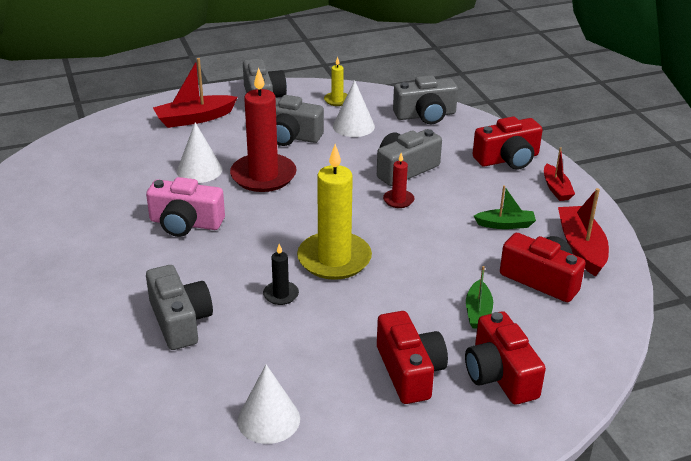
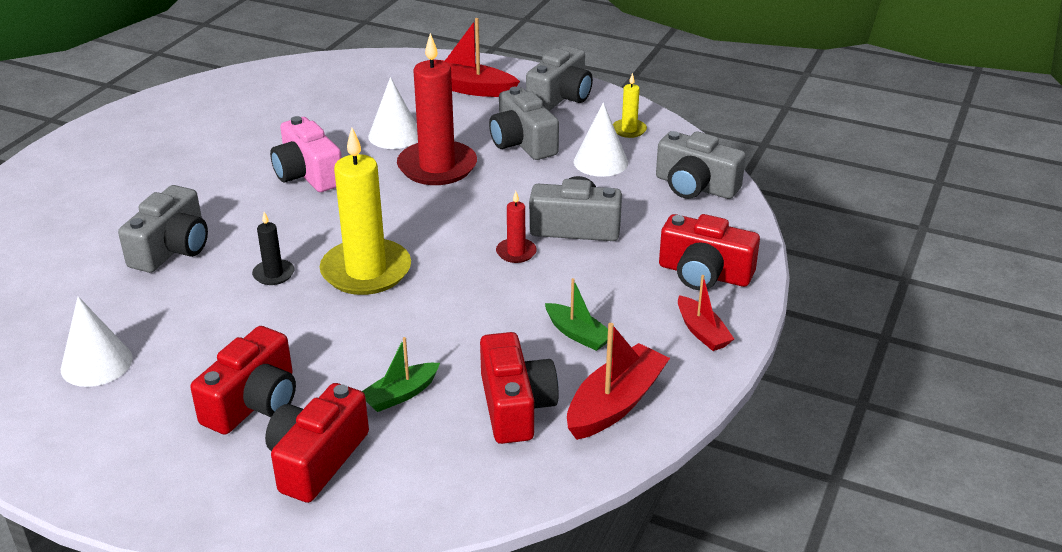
camera: 45 degrees right, 0 degrees up
red boat [544,147,575,201] -> red boat turned 60 degrees counterclockwise [678,275,734,351]

